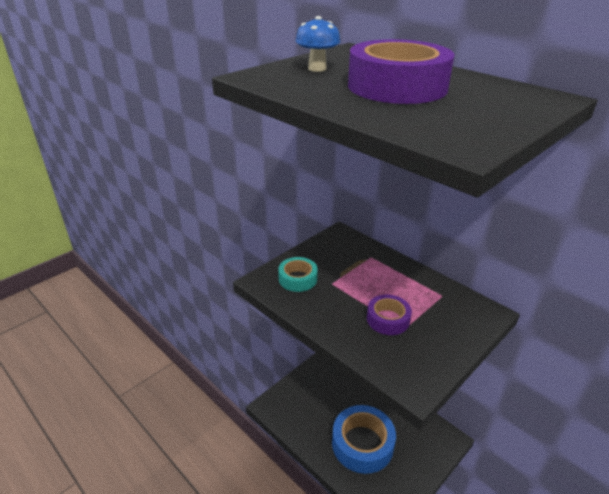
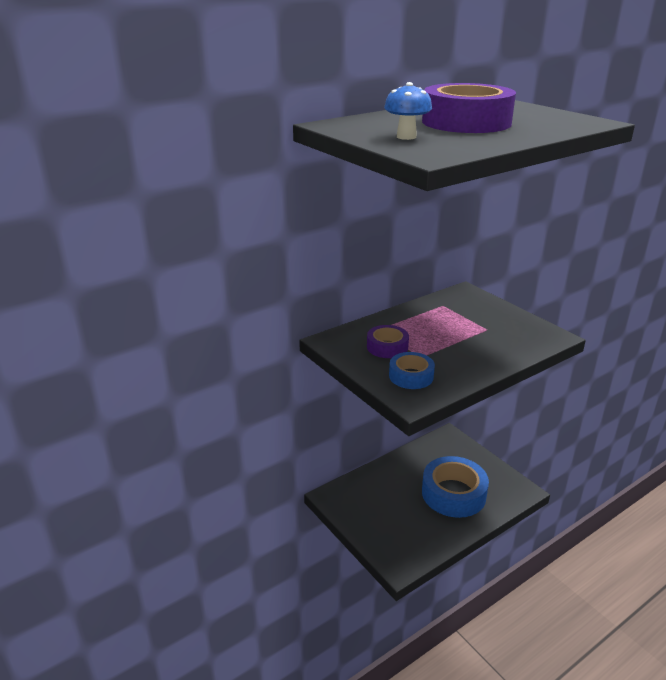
camera: 80 degrees left, 5 degrees down
turquoise tape [278,257,318,292] -> blue tape [389,352,435,389]
purple tape [367,295,412,335] -> purple tape moved to [367,325,409,358]

